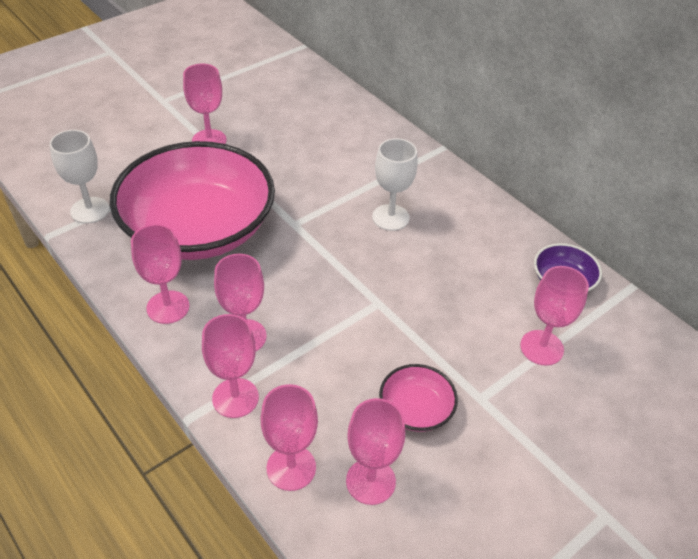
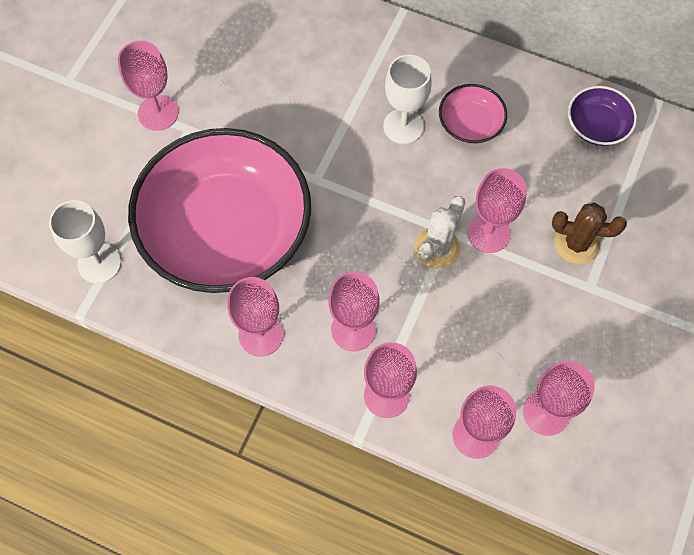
camera: 25 degrees left, 20 degrees up
pink bowl [379,364,458,432] -> pink bowl moved to [439,84,507,144]
pink goblet [520,266,589,366] -> pink goblet moved to [467,168,527,253]
none -> white cactus [415,196,466,269]
none -> brown cactus [552,203,627,264]

